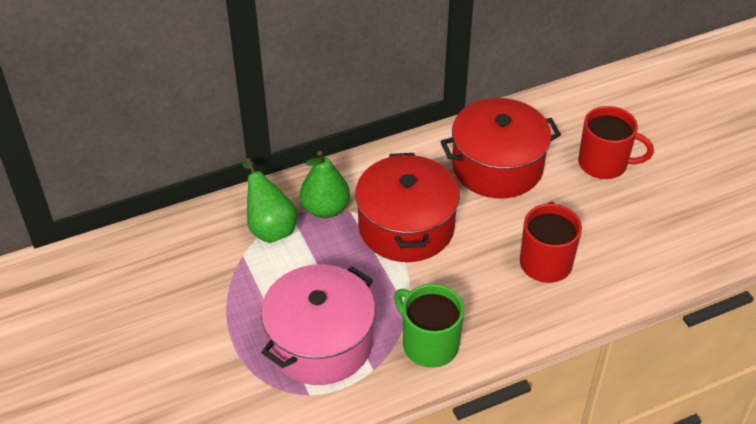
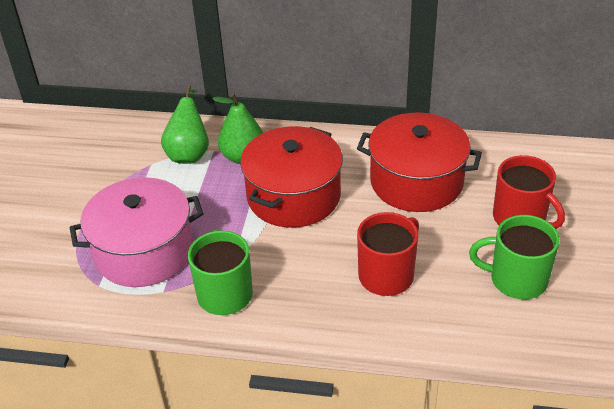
camera: 35 degrees right, 5 degrees down
none -> green mug [469,215,560,299]

